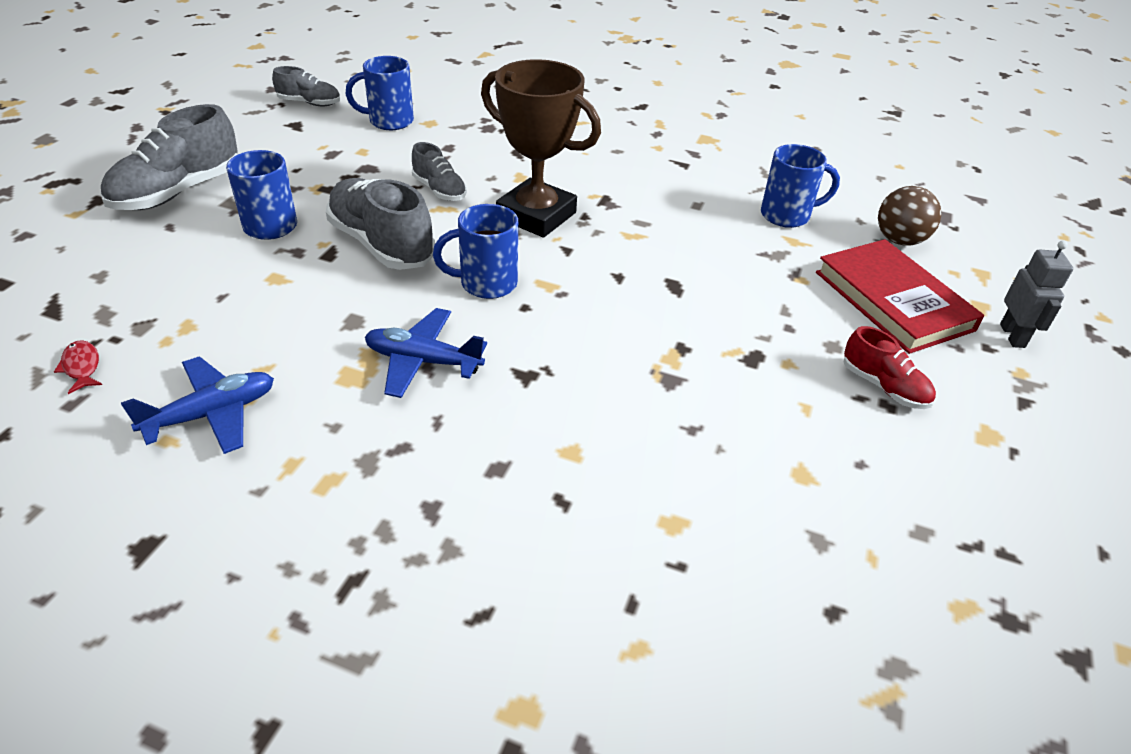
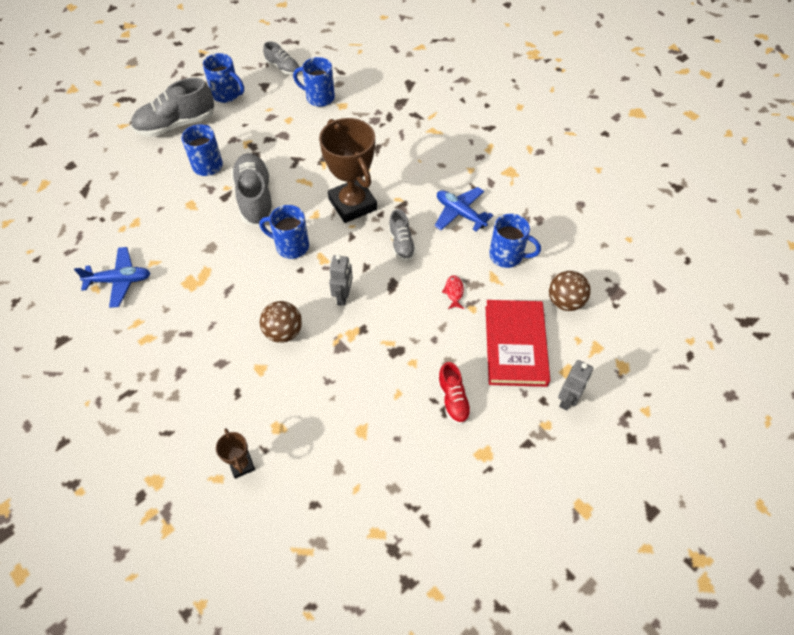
camera: 30 degrees right, 15 degrees up
red fish [54,340,102,394] -> red fish moved to [442,275,464,309]
blue plane [365,308,487,398] -> blue plane moved to [435,187,493,232]
grey shoe [412,142,467,201] -> grey shoe moved to [389,209,416,261]
none -> blue mug [203,53,244,103]
none -> brown trophy [216,428,255,479]
none -> brown ball [260,301,302,343]
none -> grey robot [329,254,353,306]

